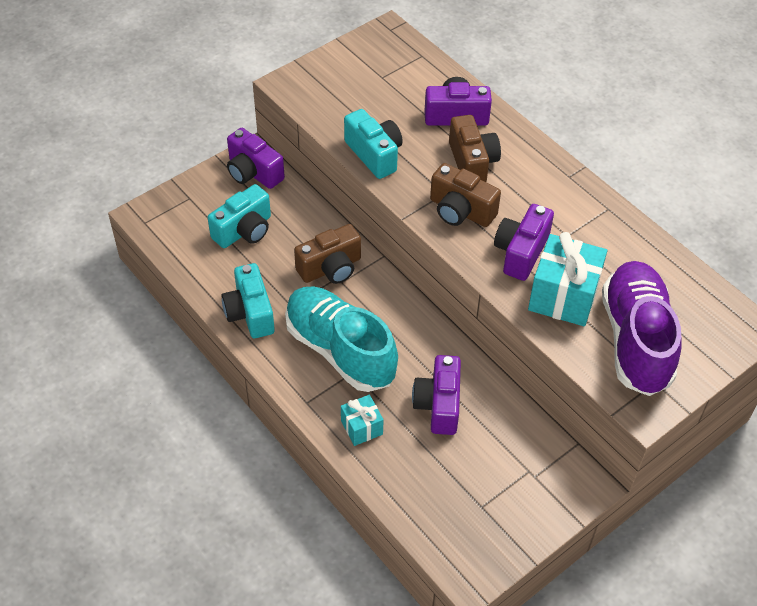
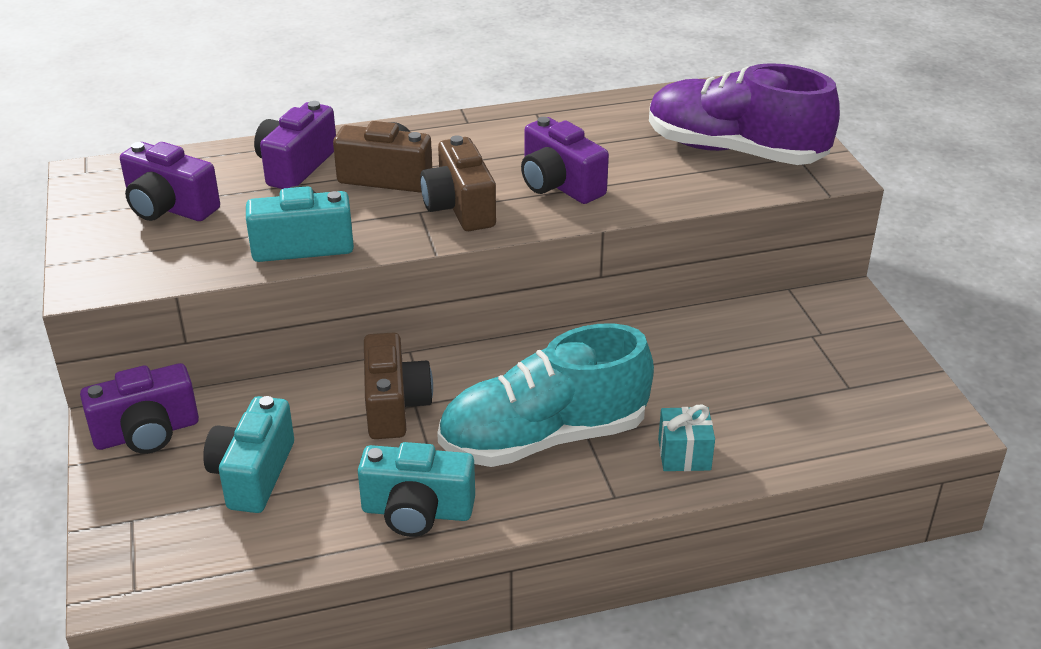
camera: 65 degrees left, 15 degrees down
turquoise camera [208,184,271,248] -> turquoise camera turned 150 degrees counterclockwise [203,396,294,513]
purple camera [412,355,461,435] -> purple camera moved to [120,142,220,221]
brown camera [430,163,501,227] -> brown camera turned 105 degrees clockwise [420,135,496,231]
turquoise gift [528,232,607,326] -> none

